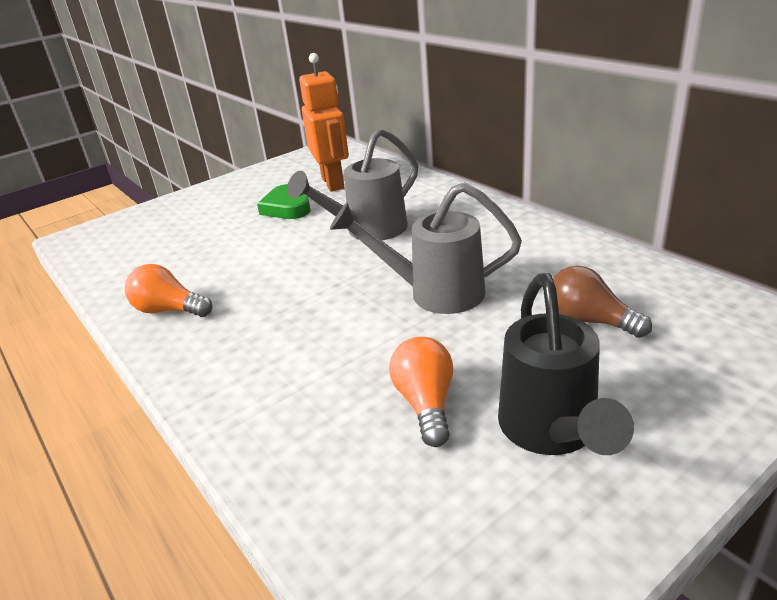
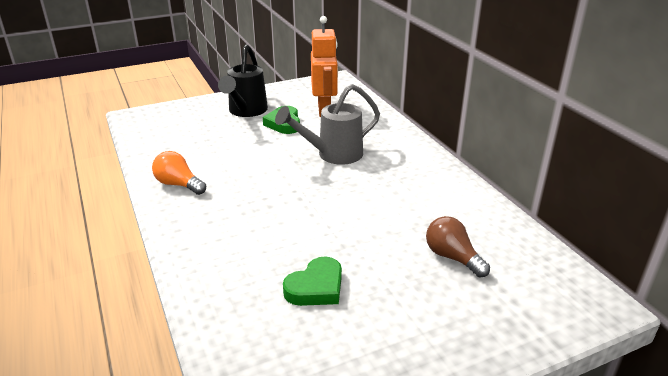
camera: 10 degrees right, 0 degrees up
grey watering can [330,182,522,314] -> none
orange light bulb [389,337,453,447] -> green heart [283,256,342,306]
black watering can [498,273,634,455] -> black watering can moved to [218,44,268,117]

